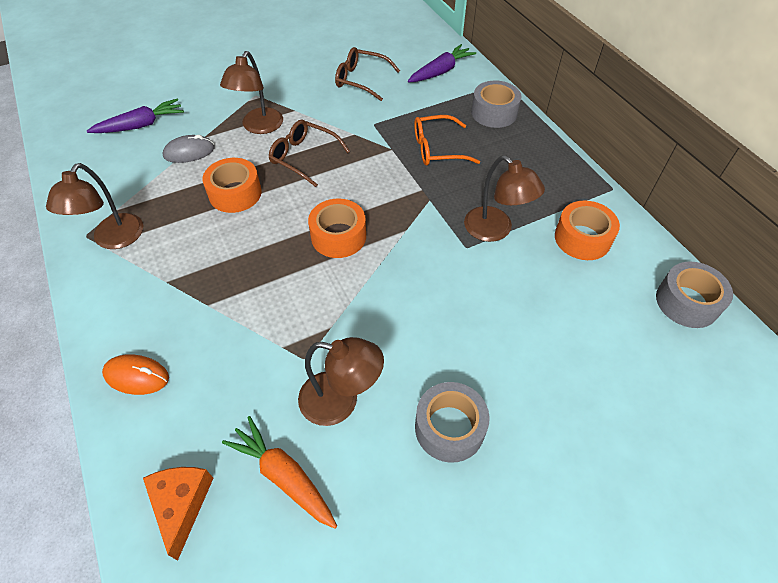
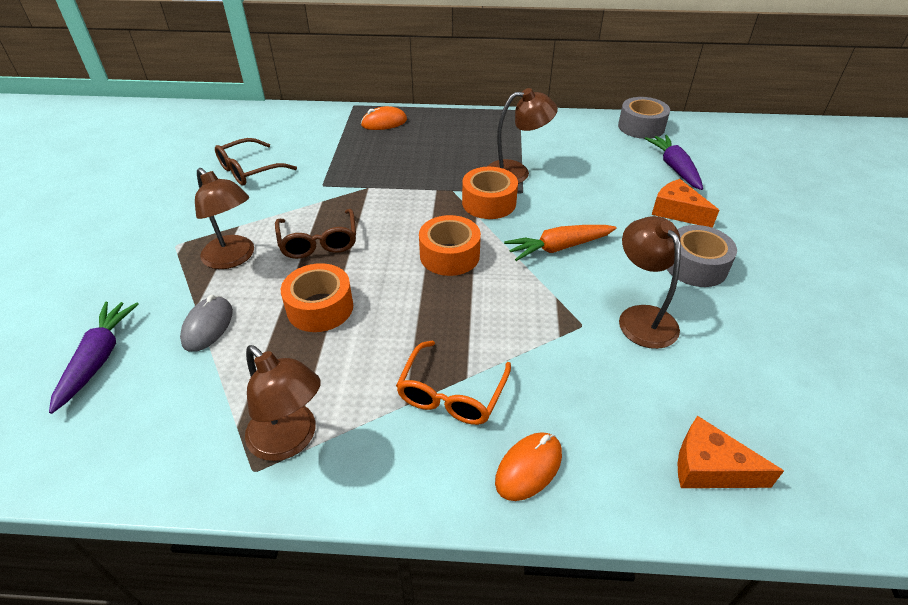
camera: 60 degrees left, 10 degrees down
orange carrot [222,416,337,529] -> orange carrot moved to [504,225,617,261]
brown glasses [269,120,350,187] -> brown glasses turned 75 degrees counterclockwise [275,209,356,259]
brown lamp [298,337,384,426] -> brown lamp turned 60 degrees counterclockwise [619,216,681,349]
purple carrot [408,44,476,82] -> purple carrot moved to [644,135,703,190]
orange glasses [414,115,480,165] -> orange glasses moved to [396,341,511,425]
grey tape [471,81,521,128] -> orange mouse [361,106,407,130]
orange tape [555,201,620,260] -> orange tape moved to [462,167,518,219]
none -> orange cheese [652,179,719,228]

